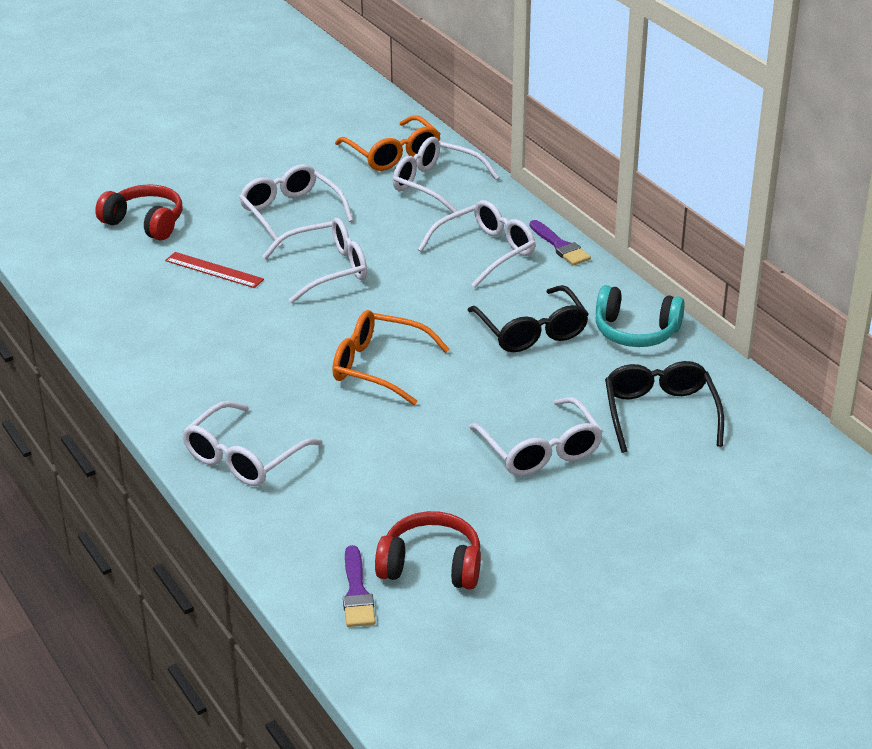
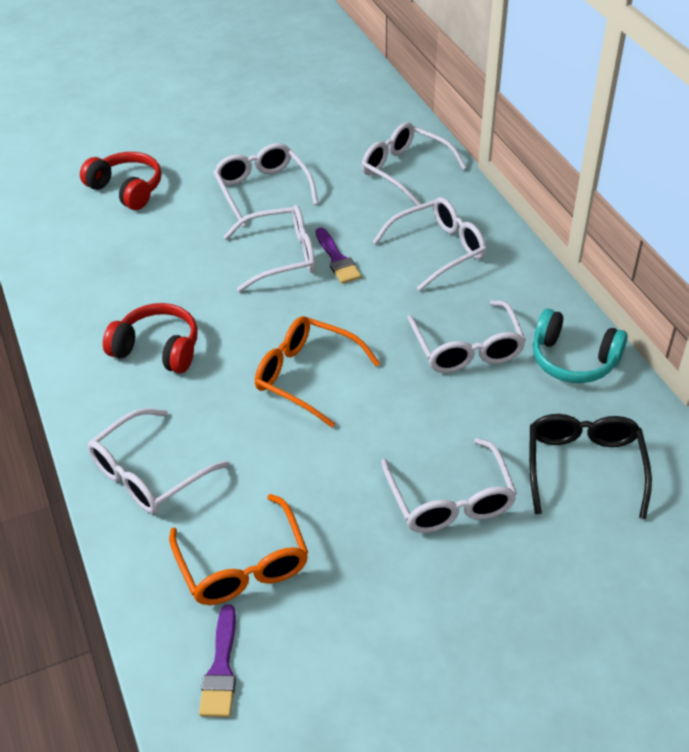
camera: 10 degrees right, 10 degrees up
red ruler [165,252,264,288] -> none
orange glasses [335,115,441,171] -> orange glasses moved to [169,494,308,605]
red headphones [375,511,481,590] -> red headphones moved to [103,303,198,373]
black glasses [467,285,589,352] -> white glasses [407,300,526,373]
purple brush [530,220,591,266] -> purple brush moved to [315,227,361,284]

